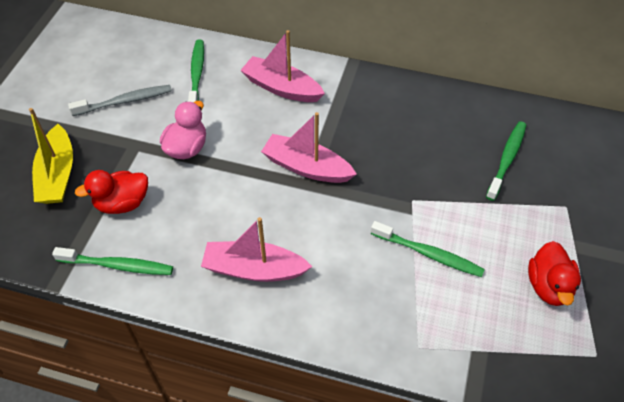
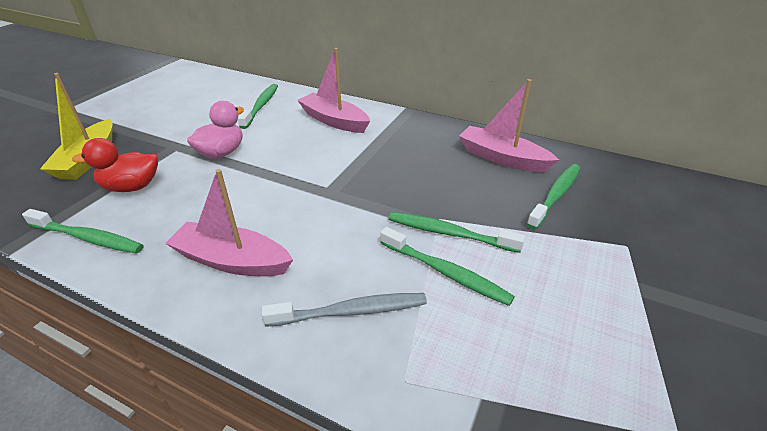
camera: 10 degrees right, 15 degrees down
grey toothbrush [68,85,172,116] -> grey toothbrush moved to [262,293,427,327]
pink boat [261,112,357,183] -> pink boat moved to [459,79,559,172]
red duck [528,241,581,306] -> none
none -> green toothbrush [389,212,525,253]

